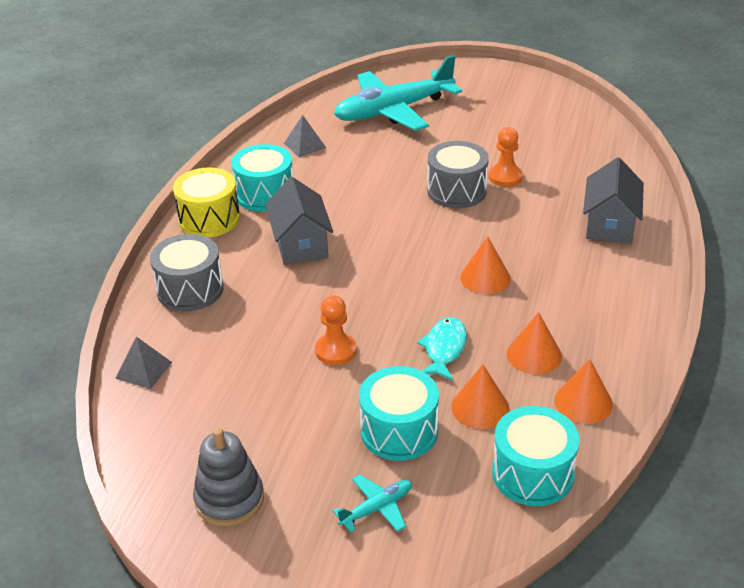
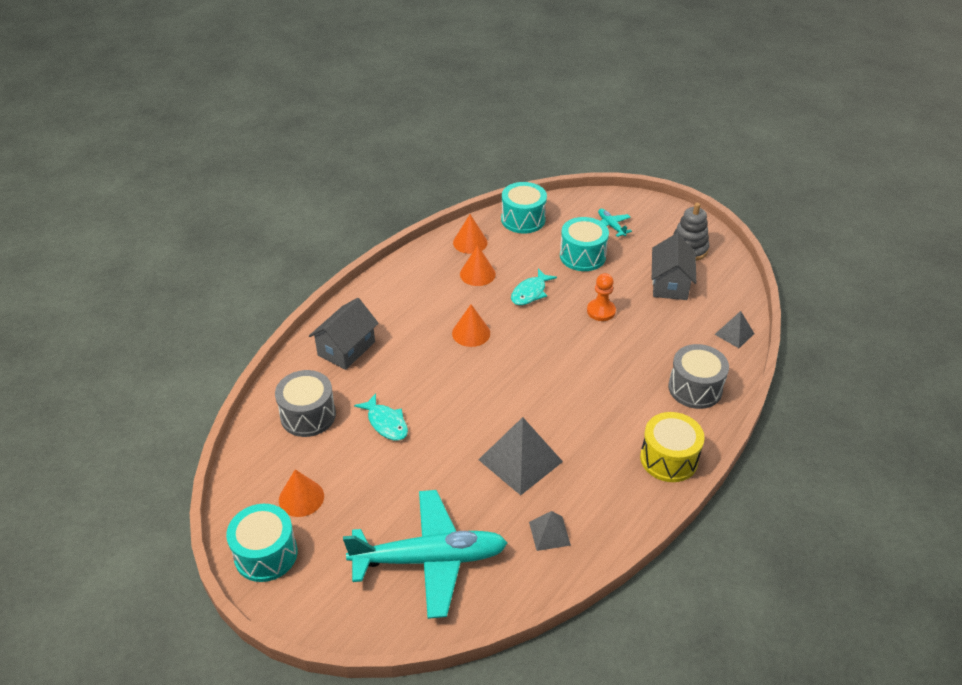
camera: 160 degrees left, 5 degrees up
turquoise drum [231,144,293,212] -> turquoise drum moved to [226,504,297,582]
grey house [265,177,333,265] -> grey house moved to [652,234,696,300]
turquoise plane [333,474,412,533] -> turquoise plane turned 75 degrees clockwise [598,209,632,237]
grey drum [427,141,489,208] -> grey drum moved to [275,370,336,437]
orange cone [451,365,509,429] -> orange cone moved to [279,469,324,517]
orange pawn [488,127,523,187] -> turquoise fish [354,393,408,441]
none -> grey pyramid [478,417,563,495]

